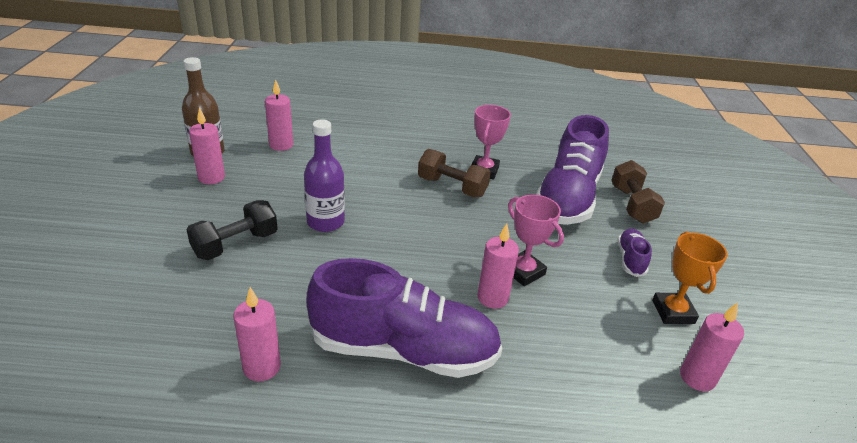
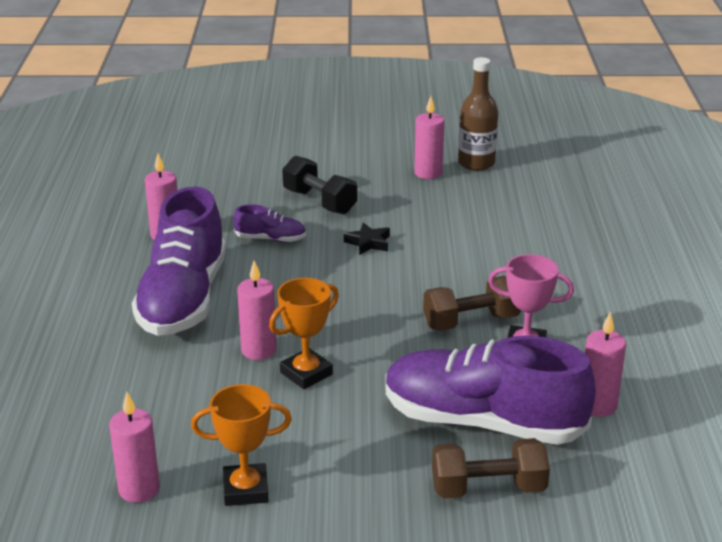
camera: 90 degrees right, 5 degrees down
pink candle [265,79,293,151] -> pink candle moved to [585,312,626,417]
purple bottle [304,119,345,232] -> black star [344,223,390,255]
brown dumbbell [418,149,491,197] -> brown dumbbell turned 45 degrees clockwise [423,276,521,331]
pink trophy [508,195,564,286] -> orange trophy [269,278,339,389]
purple shoe [617,228,652,277] -> purple shoe moved to [233,204,306,242]

